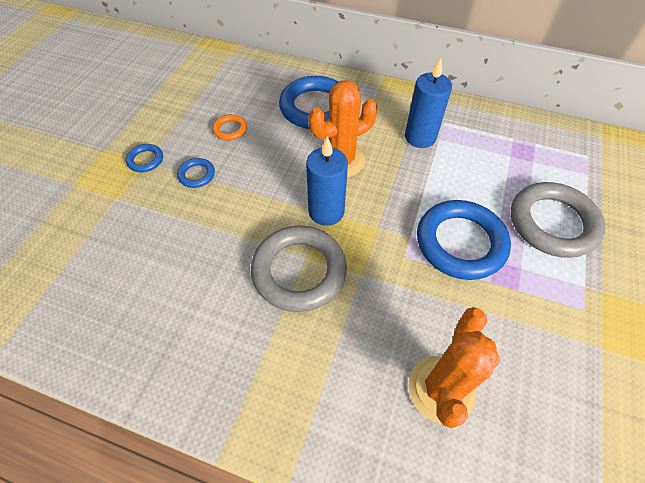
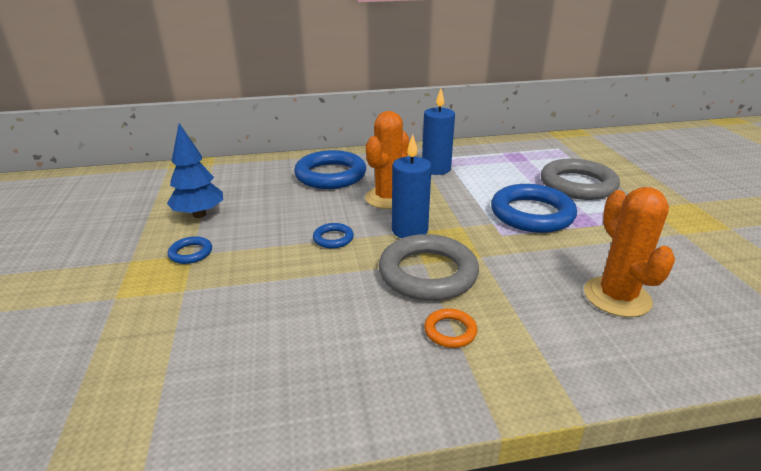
camera: 30 degrees left, 25 degrees down
blue ring [177,158,215,188] -> blue ring moved to [313,223,354,248]
orange ring [212,114,247,140] -> orange ring moved to [424,308,477,348]
none -> blue tree [167,123,223,218]

